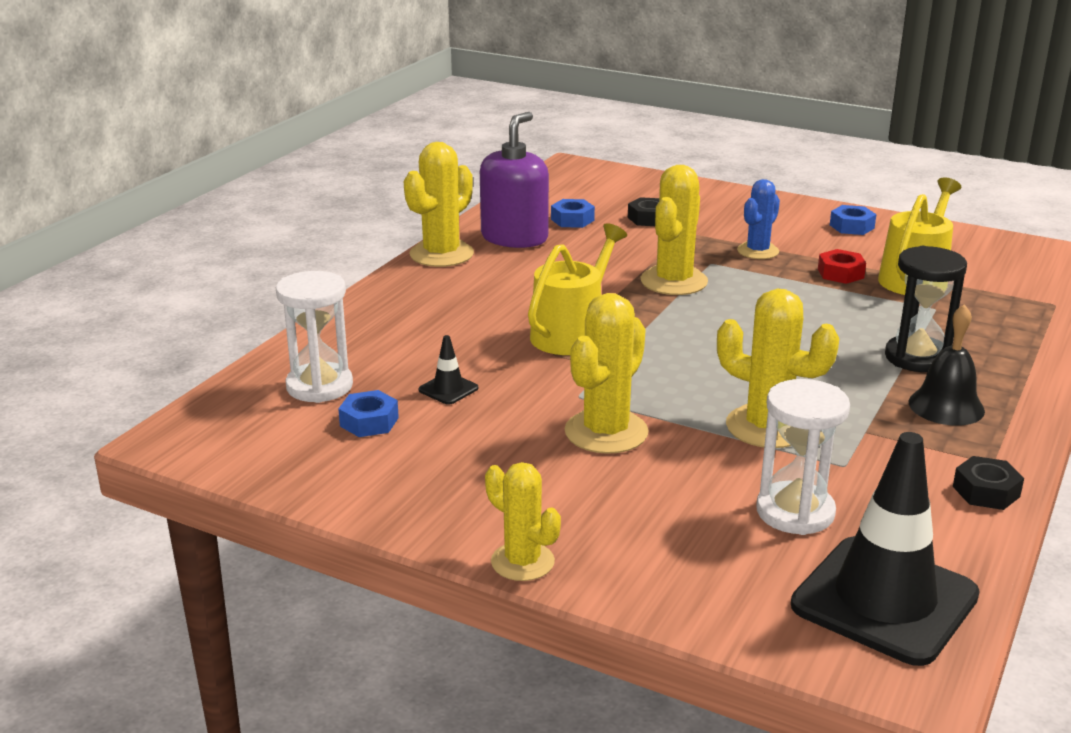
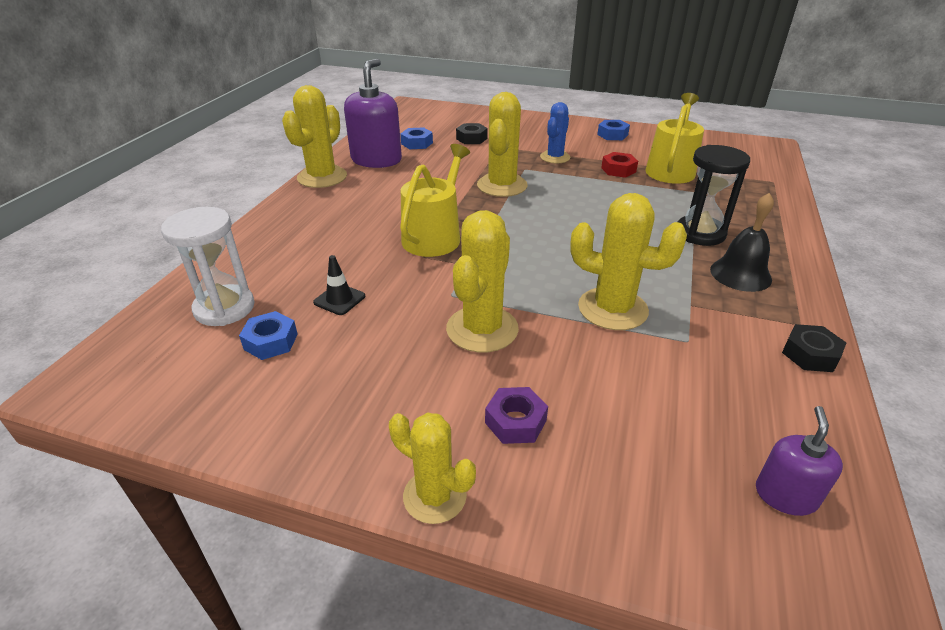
camera: 10 degrees left, 10 degrees up
white hourglass [756,379,850,535] -> none
black traffic cone [791,432,980,666] -> purple soap dispenser [756,406,843,516]
none -> purple nut [485,387,548,444]

